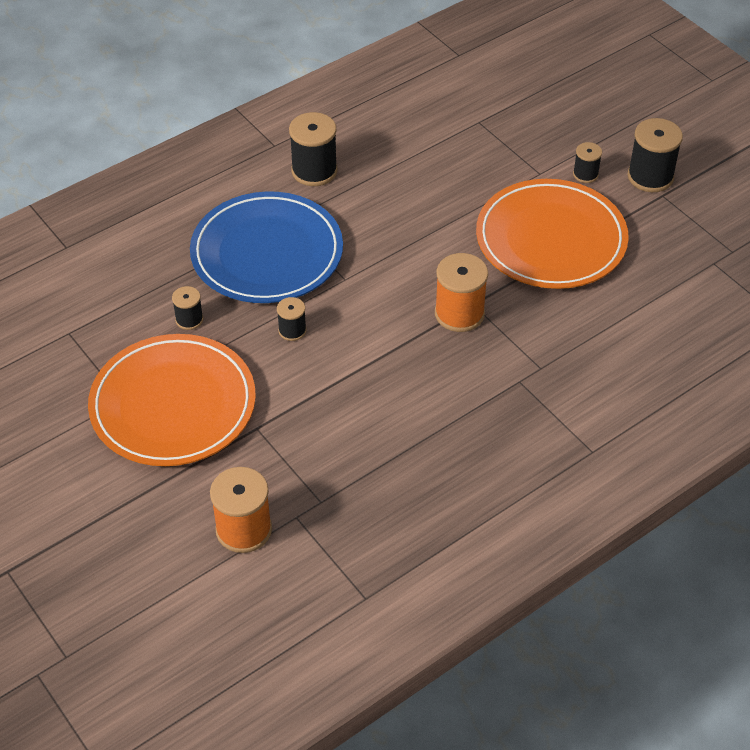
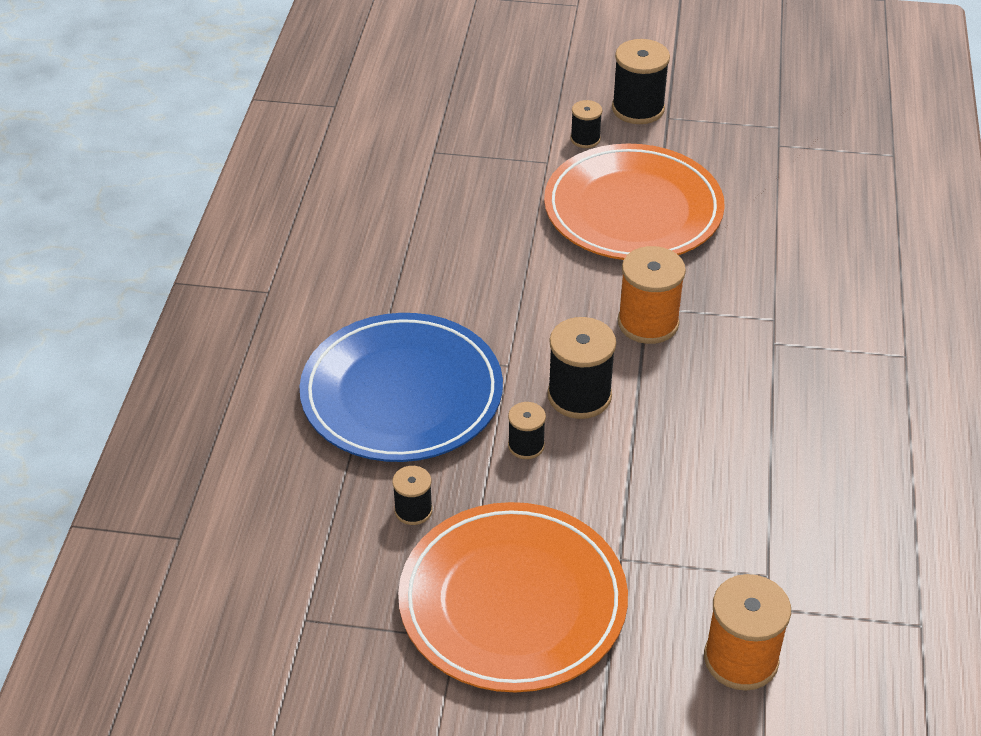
camera: 45 degrees left, 5 degrees down
black spool [289,112,337,186] -> black spool moved to [547,317,616,419]

